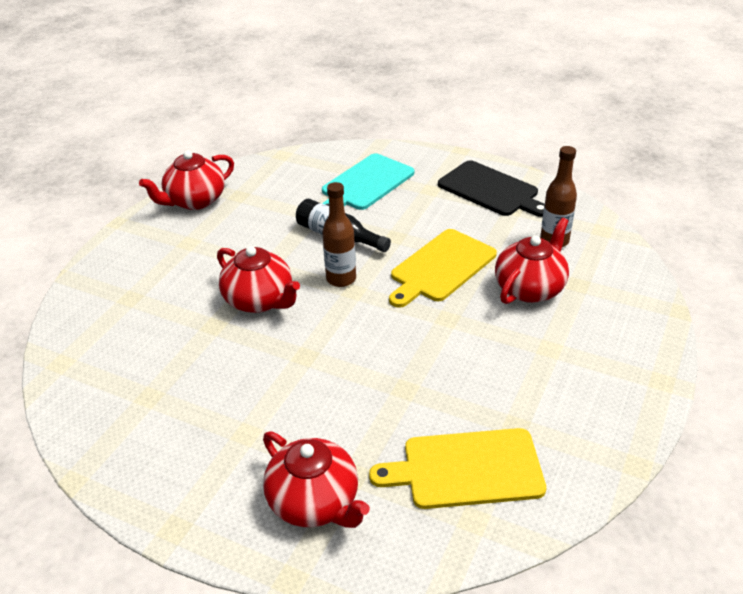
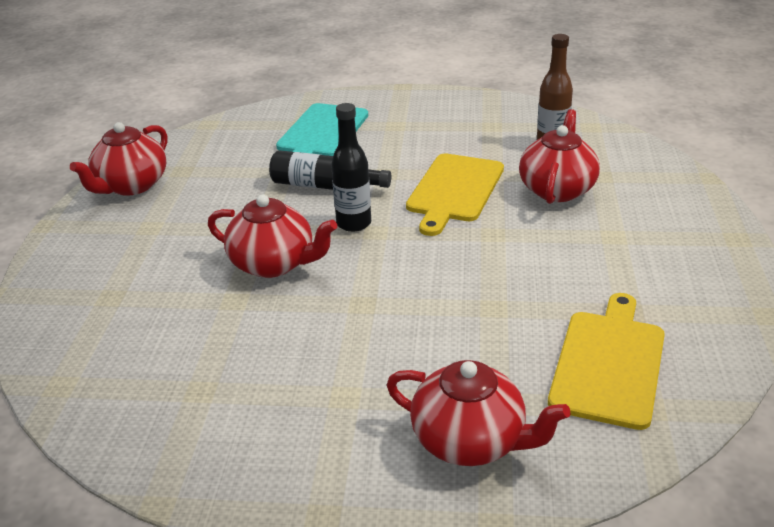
camera: 20 degrees left, 5 degrees down
brown bottle [322,182,356,287] -> black bottle [331,103,371,232]
yellow cutting board [369,428,546,509] -> yellow cutting board turned 135 degrees clockwise [548,293,665,430]
black cutting board [438,160,544,217] -> none

